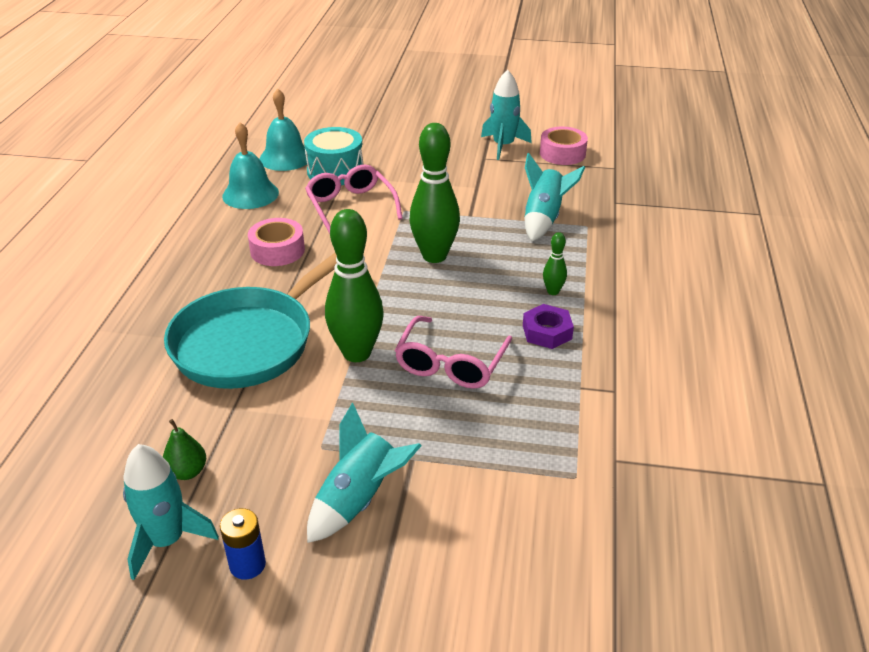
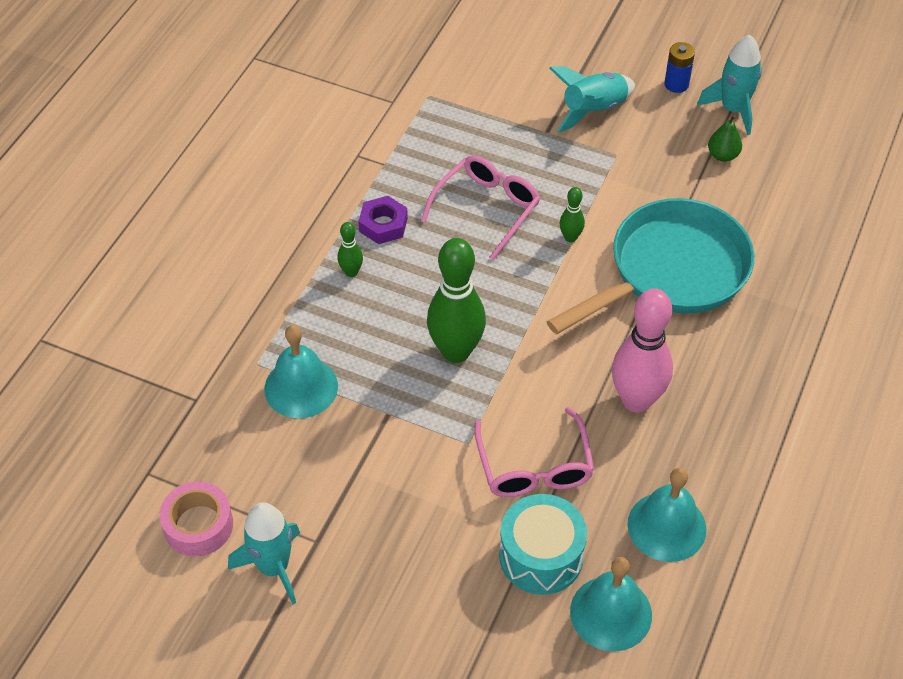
camera: 165 degrees left, 15 degrees up
pink tape [248,218,305,266] -> pink bowling pin [612,289,673,413]
green bowling pin [325,209,384,362] -> green bowling pin [560,187,585,243], size x0.46
turquoise rocket [524,153,585,241] -> turquoise bell [265,325,338,418]

